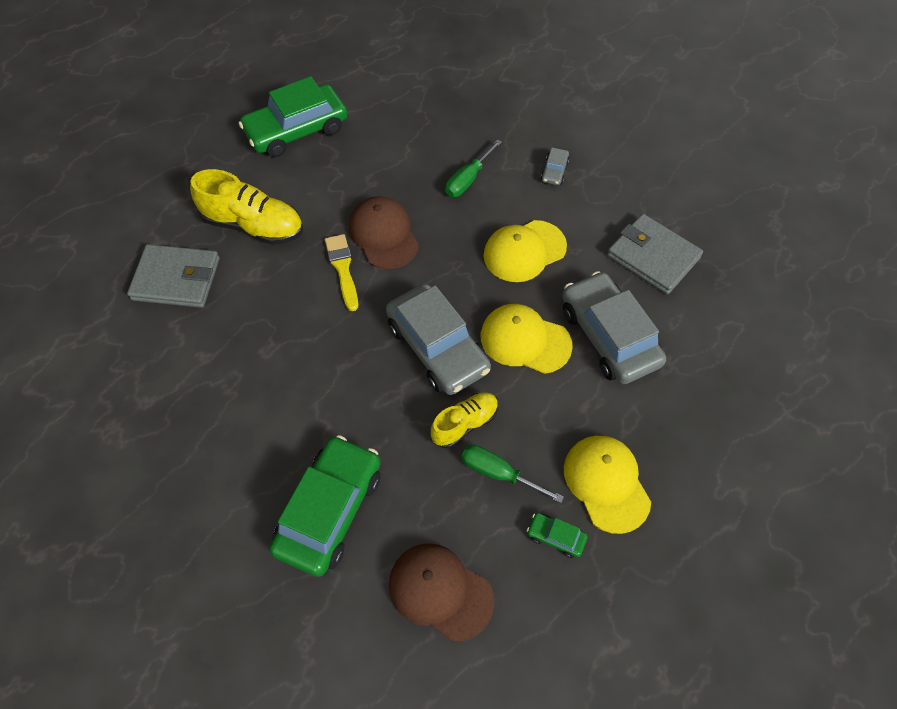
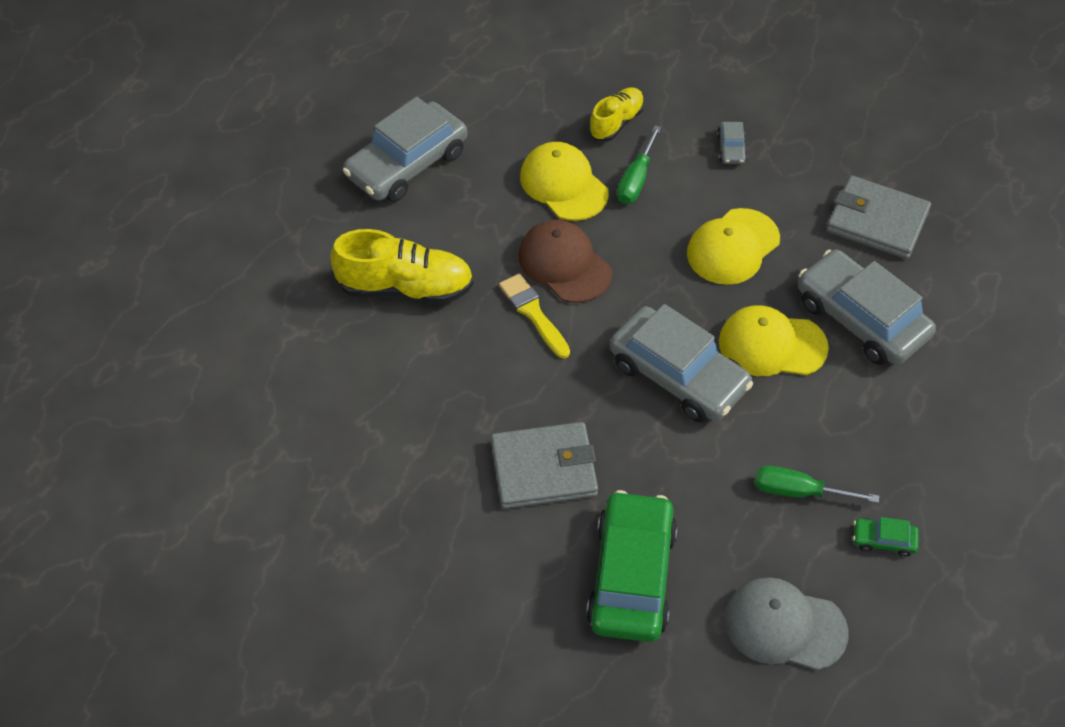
camera: 15 degrees left, 5 degrees down
grey wallet [127,244,220,308] -> grey wallet moved to [491,422,598,509]
green car [239,76,347,157] -> grey car [343,97,467,202]
brown cap [389,543,494,642] -> grey cap [724,577,849,671]
yellow shoe [431,392,498,448] -> yellow shoe moved to [589,87,644,142]
yellow cap [564,436,651,534] -> yellow cap moved to [520,142,609,221]

